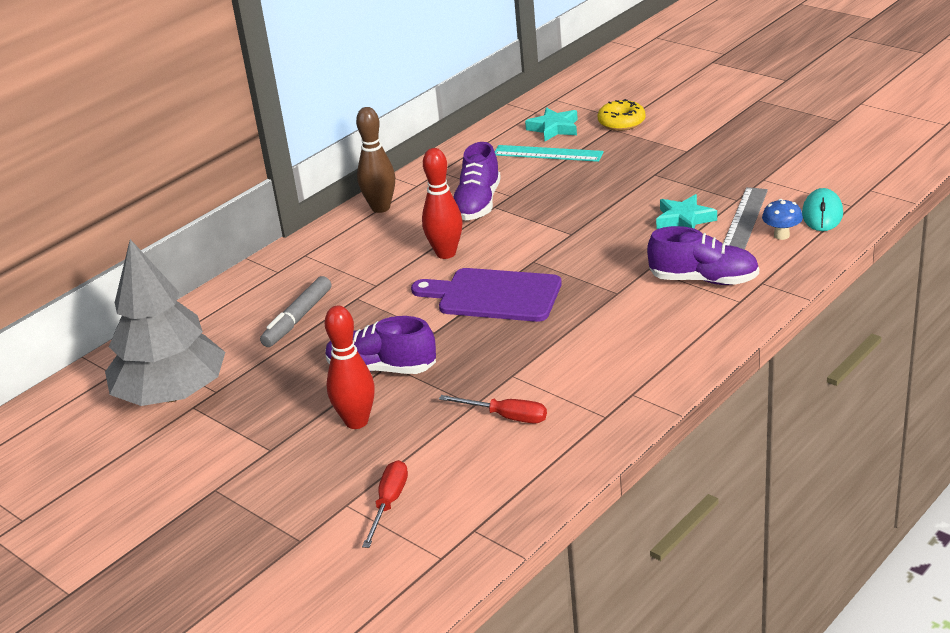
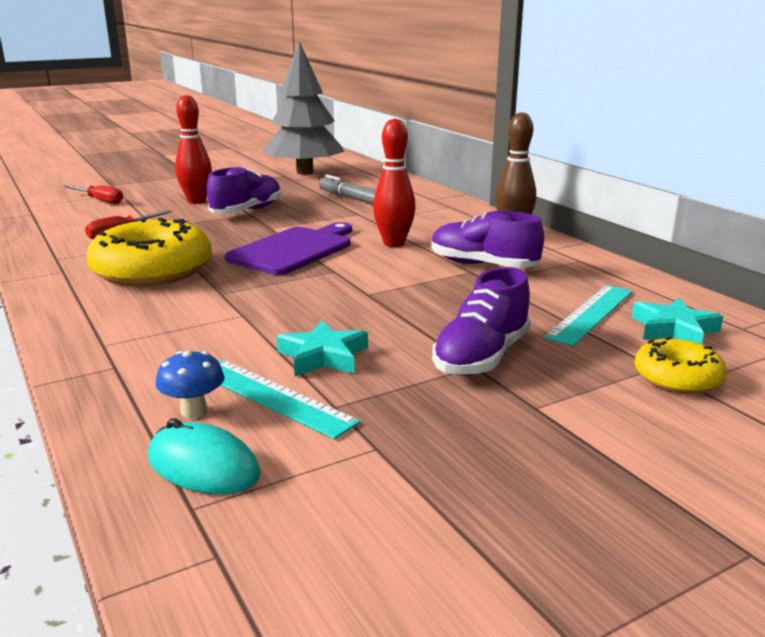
camera: 105 degrees right, 10 degrees down
purple shoe [647,226,759,285] -> purple shoe moved to [432,267,531,376]
grey ruler [724,187,768,250] -> turquoise ruler [218,360,361,439]
none -> yellow donut [86,217,212,286]

